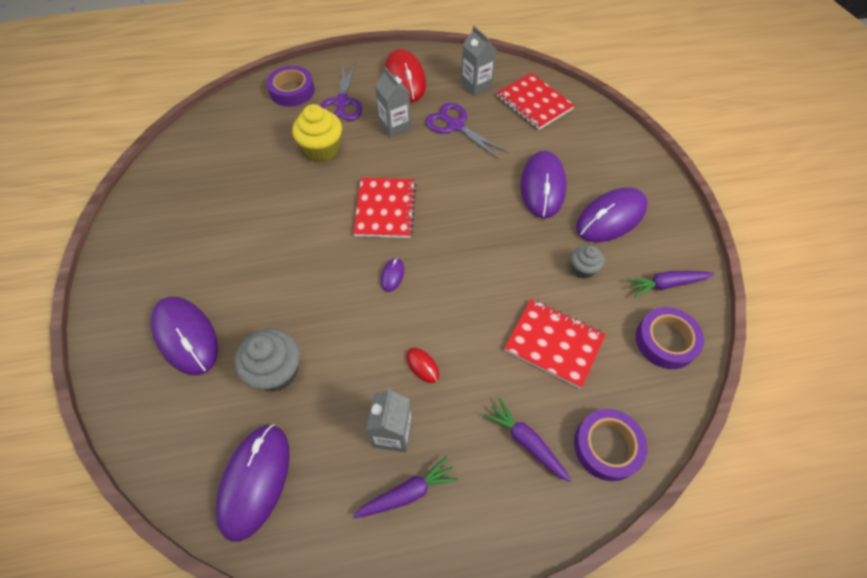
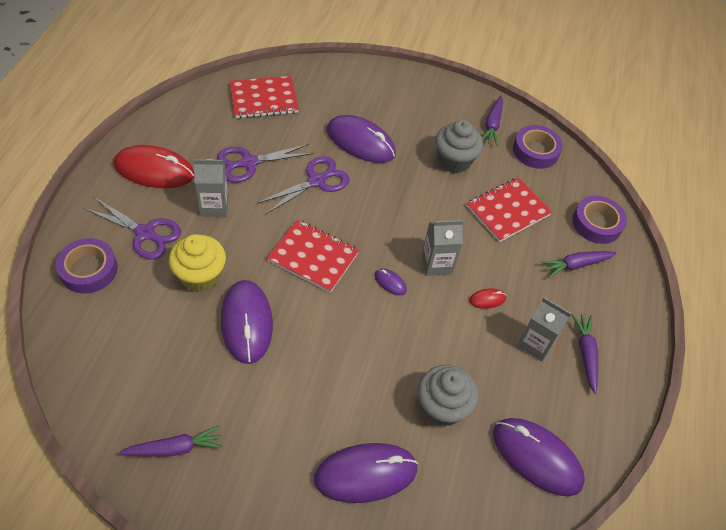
camera: 70 degrees left, 5 degrees down
grey carton [461,26,496,95] -> grey carton moved to [422,220,464,276]
grey cupcake [571,245,604,279] -> grey cupcake [435,120,483,173], size x1.70
purple mouse [576,188,648,242] -> purple mouse moved to [221,280,273,364]
none -> purple carrot [119,425,223,456]
none -> purple scissors [257,156,350,214]

